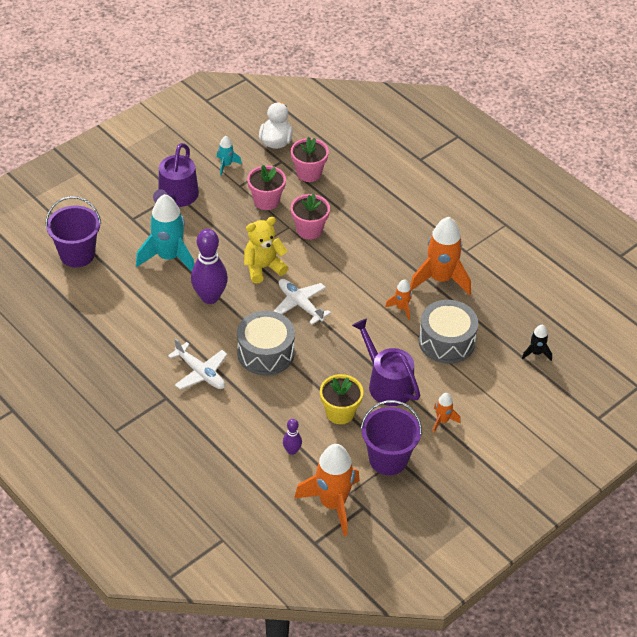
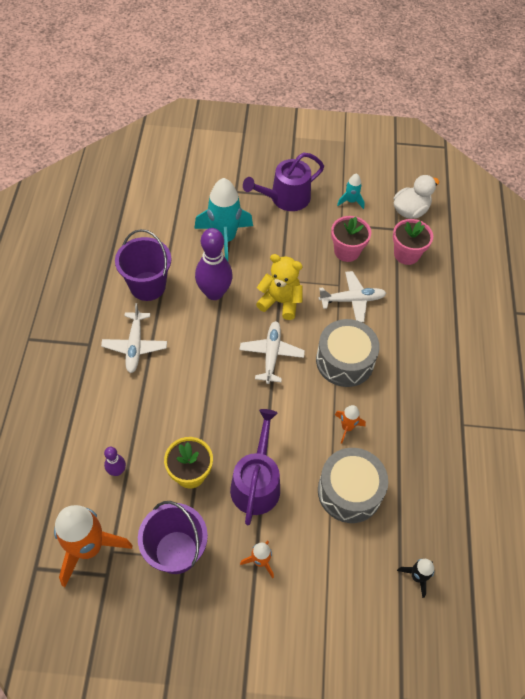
camera: 45 degrees right, 10 degrees up
purple bucket [45,196,101,267] -> purple bucket moved to [115,229,171,301]
grey drum [237,311,295,375] -> grey drum moved to [316,319,380,387]
pink flower pot [291,194,330,240] -> white plane [318,271,386,322]
orange rocket [410,217,471,296] -> none

